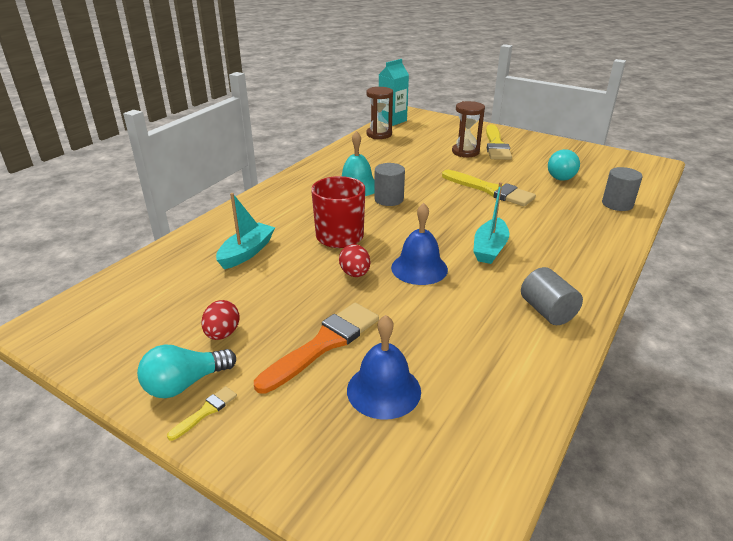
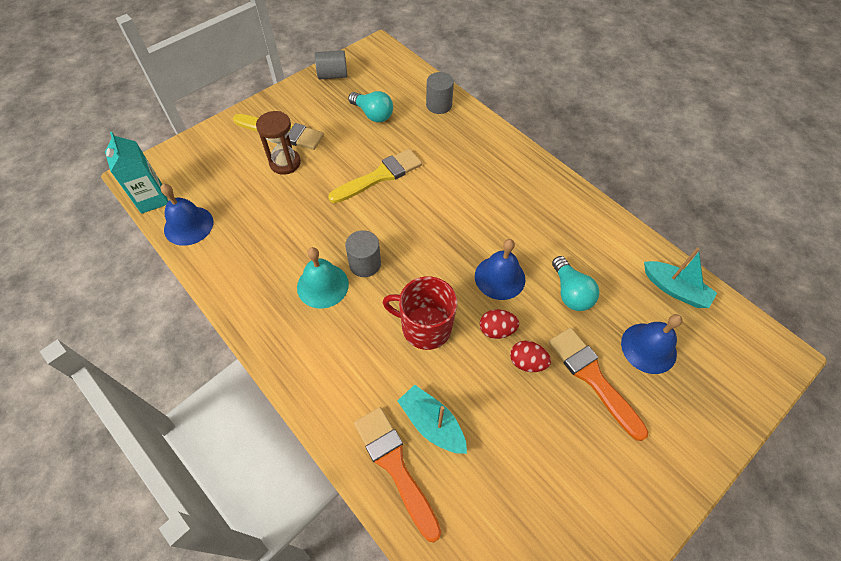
camera: 75 degrees left, 25 degrees up
turquoise light bulb [137,344,236,398] -> turquoise light bulb moved to [552,256,600,311]
yellow brush [167,386,237,440] -> none
red egg [201,300,240,340] -> red egg moved to [510,341,551,372]
brown hourglass [366,87,393,139] -> blue bell [161,184,214,246]
turquoise boat [473,182,509,264] -> turquoise boat moved to [644,247,717,308]
grey cylinder [521,267,583,325] -> grey cylinder moved to [315,50,347,80]
none -> orange brush [354,407,441,542]

